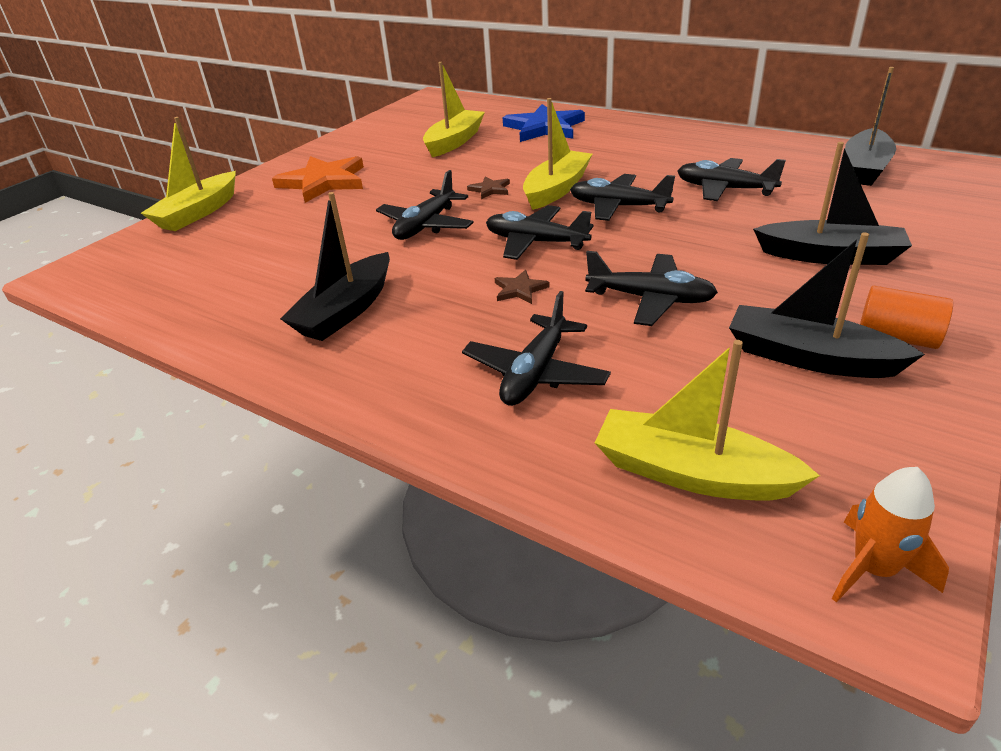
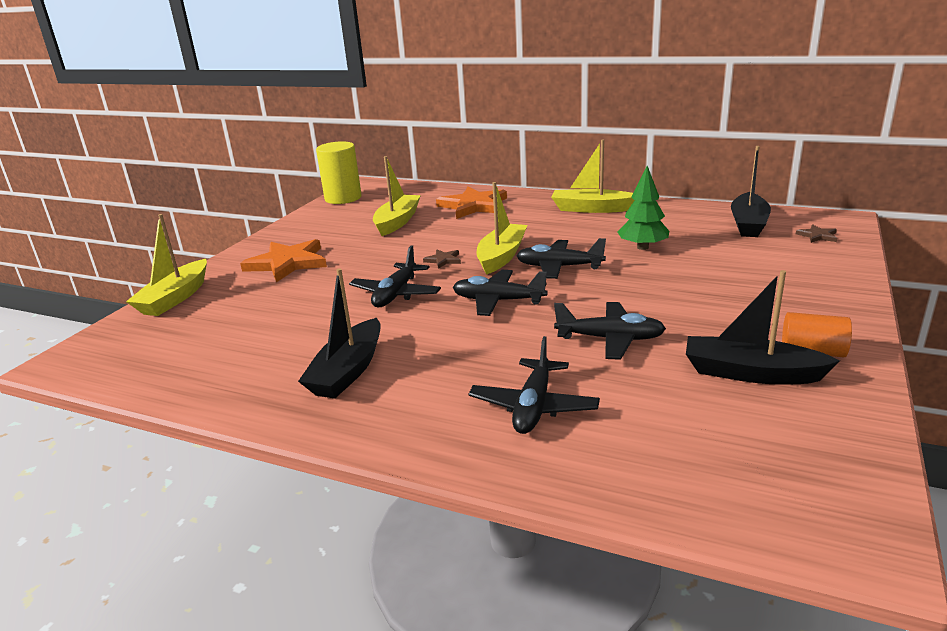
camera: 10 degrees left, 10 degrees down
brown star [495,270,550,304] -> brown star moved to [796,224,837,243]
blue star [503,104,585,142] -> orange star [436,186,507,219]
yellow boat [595,340,820,501] -> yellow boat moved to [551,139,635,213]
black plane [677,158,786,201] -> green tree [618,166,669,250]
black boat [753,142,912,265] -> none
orange rocket [832,467,949,603] -> none
none -> yellow cylinder [316,141,362,204]

